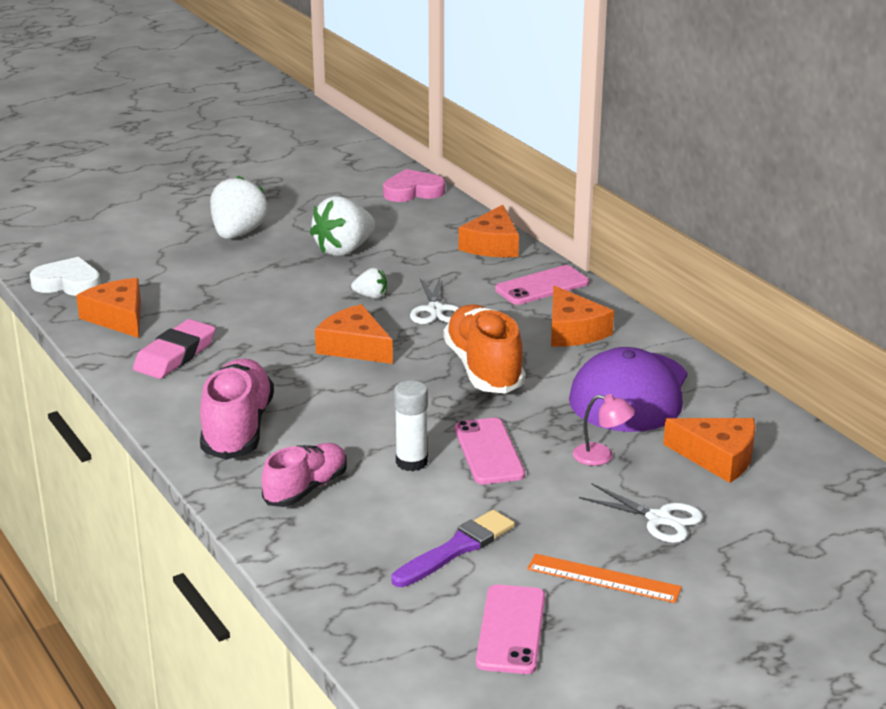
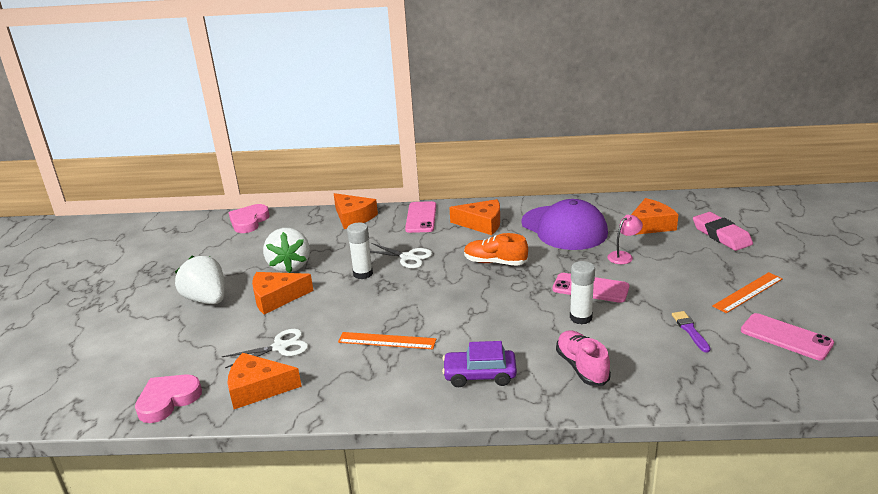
camera: 55 degrees left, 0 degrees up
white heart [30,257,101,296] -> pink heart [135,374,202,423]
pink eraser [133,319,215,379] -> pink eraser moved to [693,212,753,251]
pink shoe [200,358,274,460] -> purple car [442,341,517,387]
orange cheese [315,304,393,364] -> orange cheese moved to [252,272,313,314]
white strawberry [351,268,387,299] -> white glue stick [347,223,373,279]
purple brush [391,510,515,587] -> purple brush [672,311,711,353], size x0.64
orange shoe [444,304,525,394] -> orange shoe [464,233,528,266], size x0.66
white scissors [579,484,703,543] -> white scissors moved to [221,329,308,368]
none -> orange ruler [338,332,436,349]

